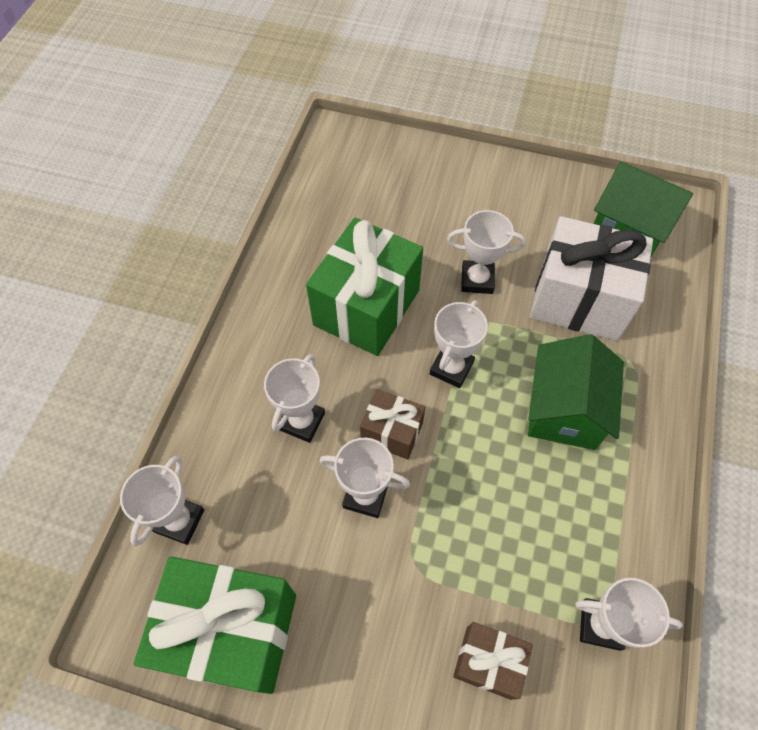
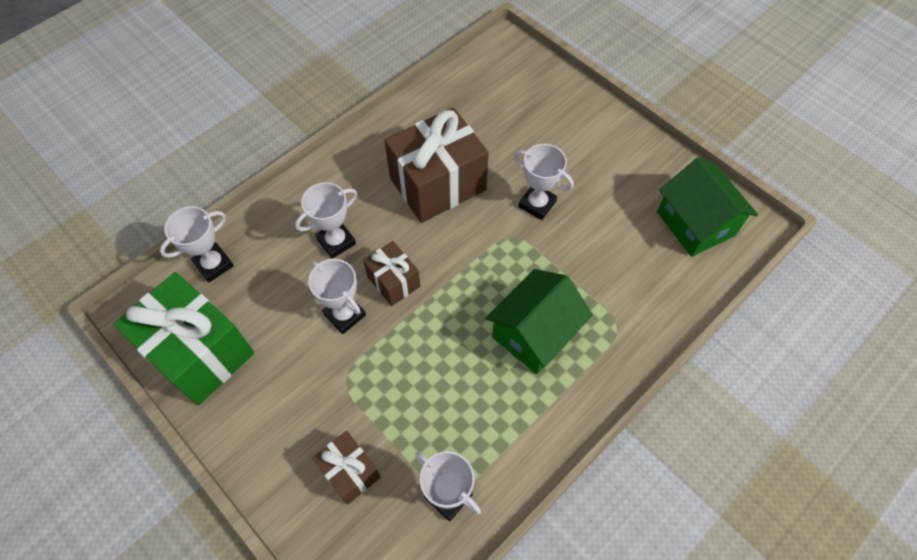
camera: 30 degrees right, 0 degrees up
green gift [306,217,423,356] -> brown gift [384,107,489,223]
white trophy [430,300,488,388] -> none
white gift [530,216,653,341] -> none

